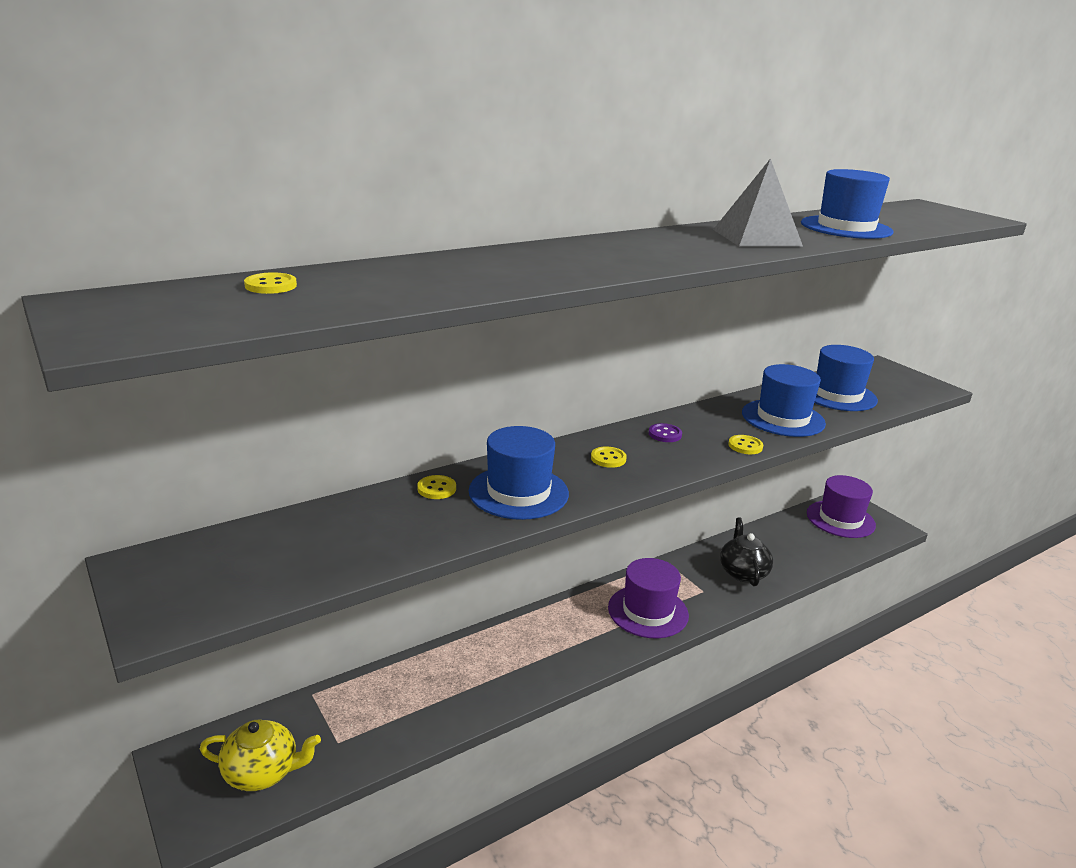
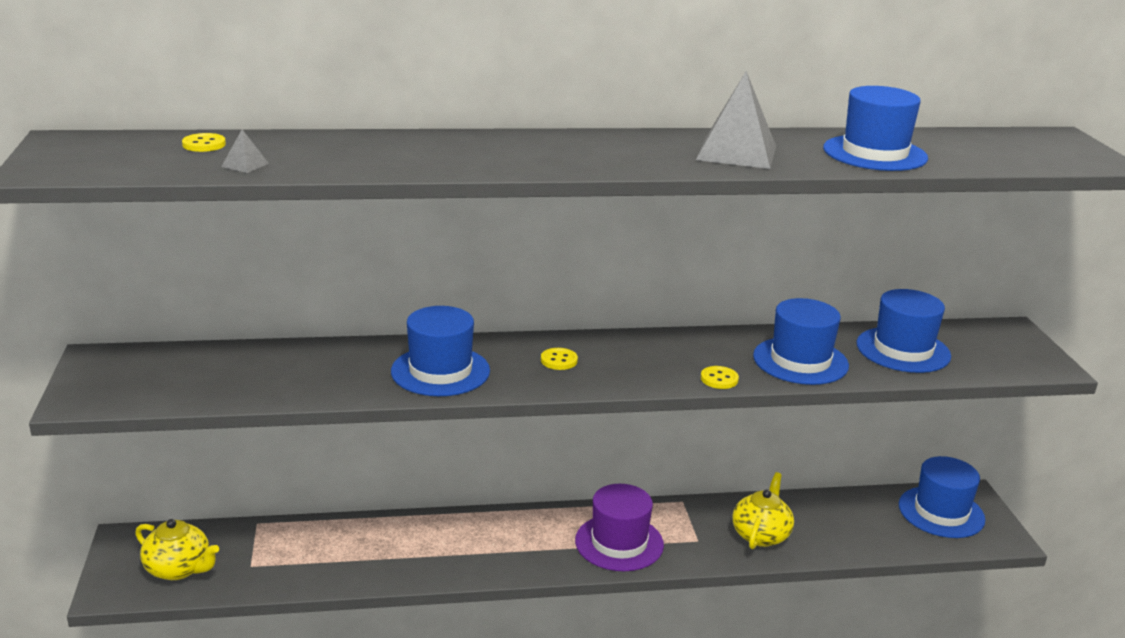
camera: 25 degrees right, 0 degrees up
yellow button [417,475,456,499] -> none
purple button [649,423,682,442] -> none
black teapot [720,518,773,586] -> yellow teapot [732,472,794,549]
purple hat [807,475,876,538] -> blue hat [899,456,985,538]
none -> grey pyramid [221,129,269,173]

